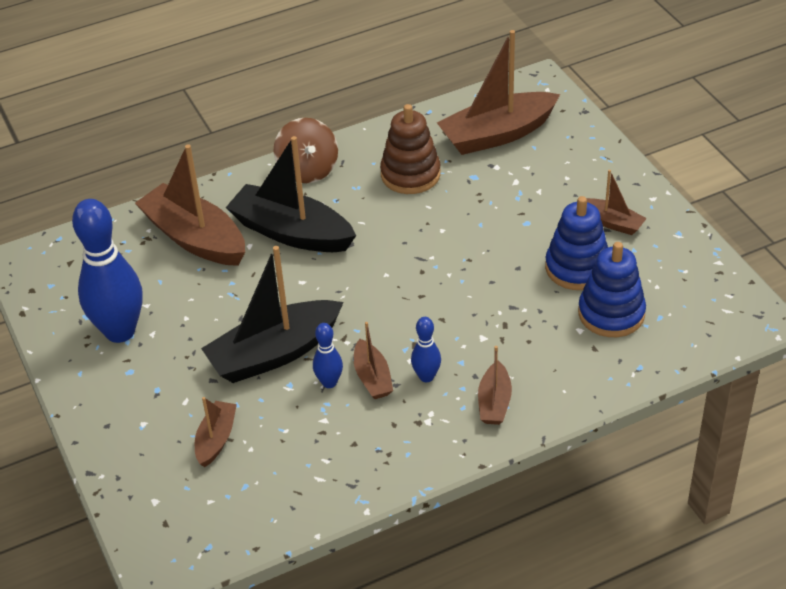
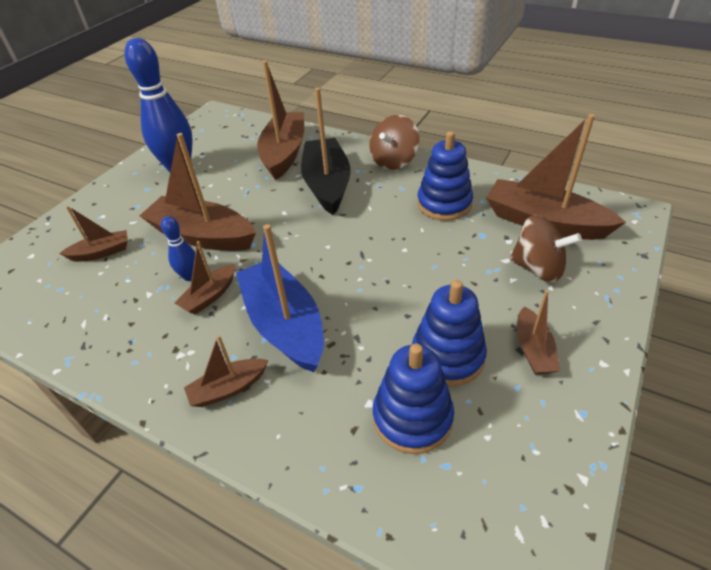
camera: 55 degrees right, 0 degrees up
black boat [201,246,344,383] -> brown boat [140,133,256,251]
brown stacking toy [380,104,440,194] -> blue stacking toy [417,131,473,221]
blue bowling pin [411,317,441,382] -> none
none -> blue boat [236,224,324,372]
none -> brown spinning top [510,215,582,283]

